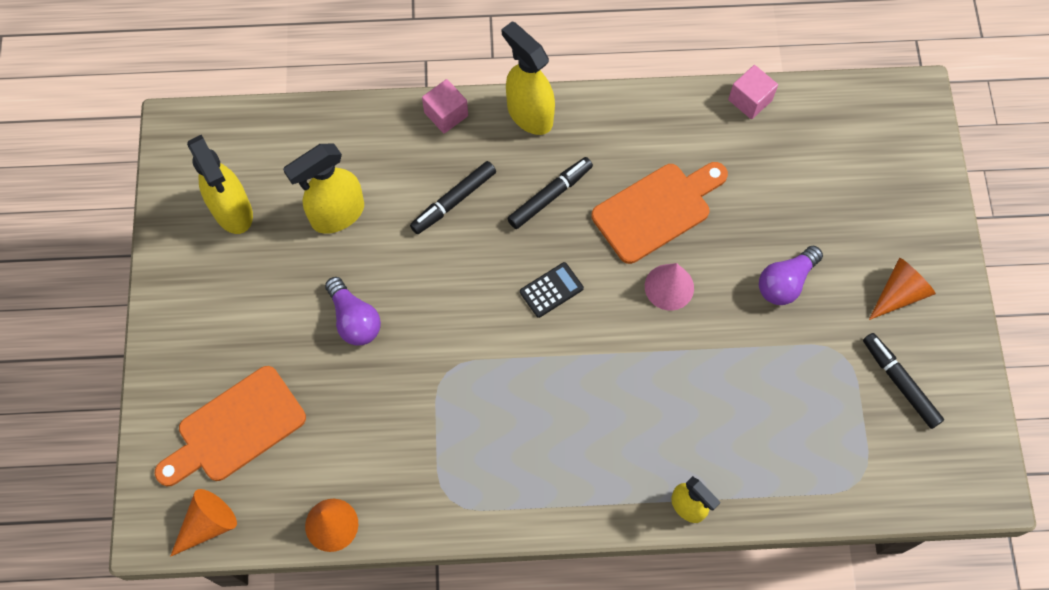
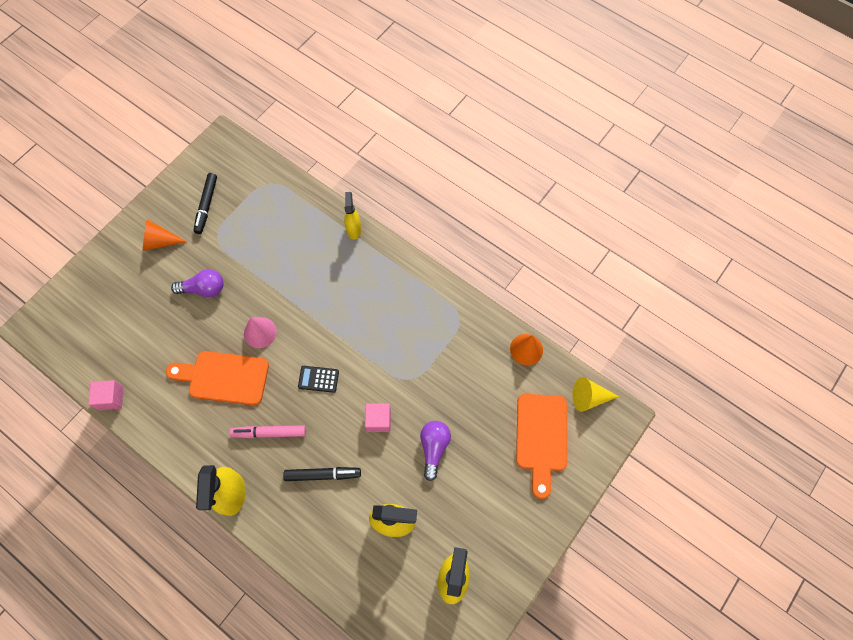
camera: 140 degrees left, 0 degrees up
orange cutting board [154,366,306,486] -> orange cutting board turned 90 degrees clockwise [516,394,567,499]
orange cone [170,489,237,557] -> yellow cone [572,377,619,412]
pink cube [422,79,468,134] -> pink cube moved to [365,403,391,432]
black marker [507,157,593,229] -> pink marker [230,425,306,438]

